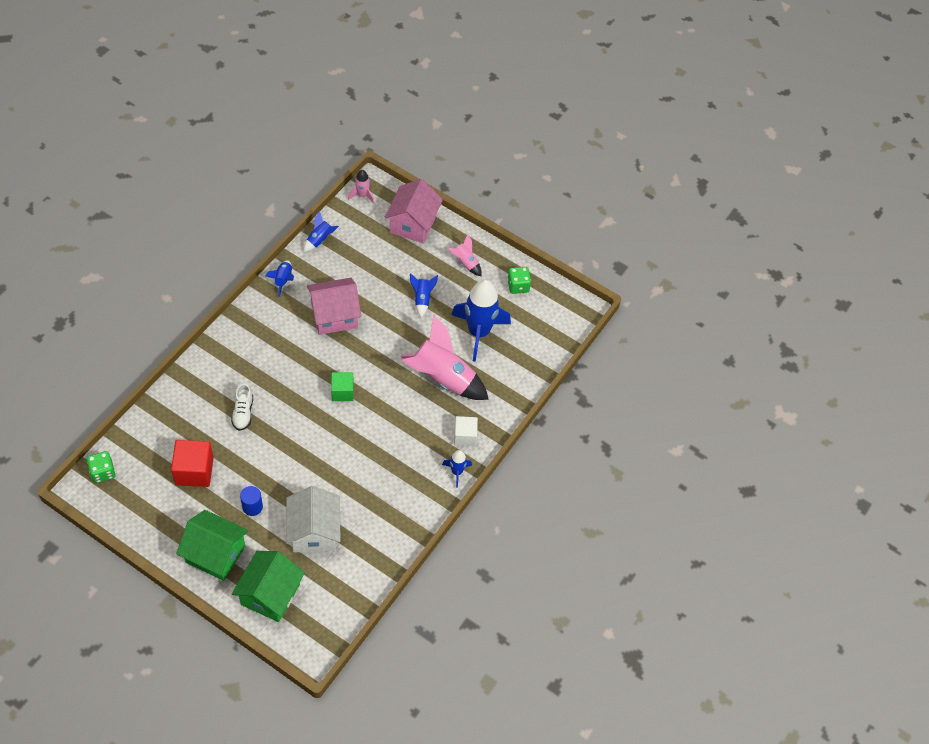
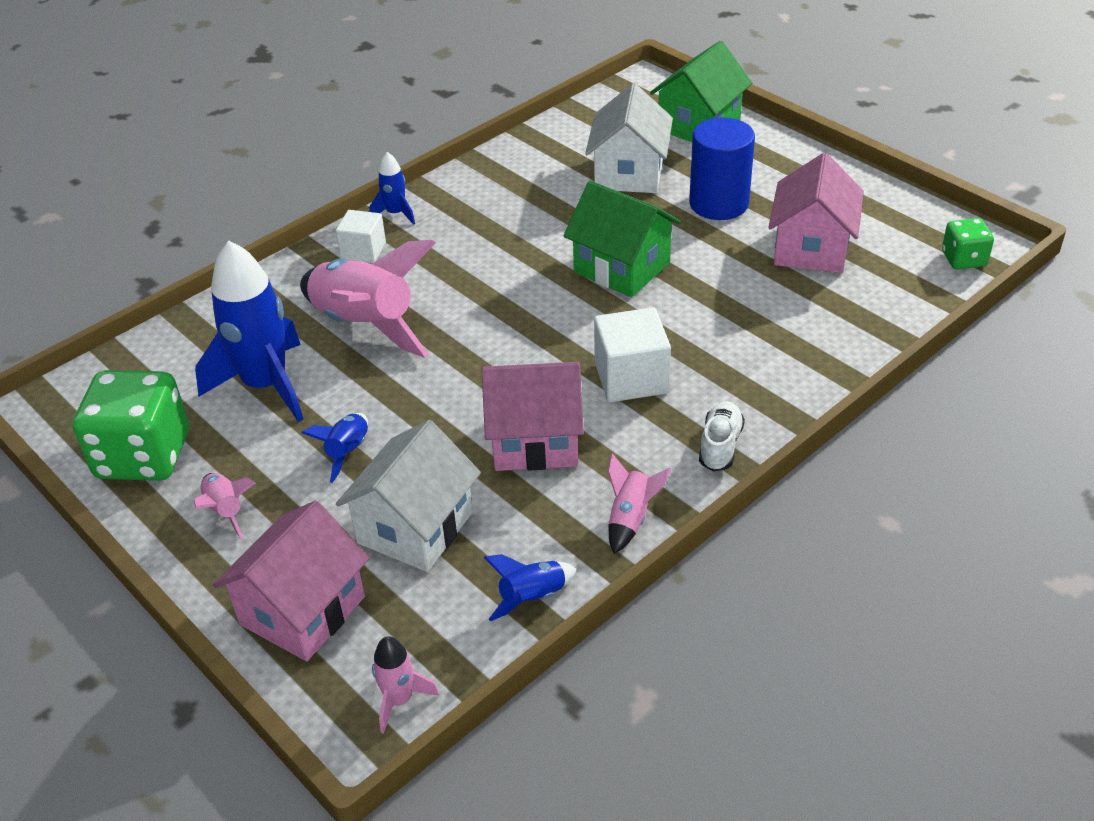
camera: 160 degrees left, 15 degrees down
red cube [171,440,214,487] -> pink house [768,153,864,273]
green house [176,510,249,581] -> green house moved to [563,181,681,297]
white shoe [231,384,253,431] -> white shoe moved to [699,401,745,471]
blue cylinder [240,486,263,516] -> blue cylinder [689,117,755,220], size x1.88
blue rocket [265,260,294,297] -> pink rocket [608,453,671,554]
green cube [331,372,354,401] -> none
green dice [507,267,531,294] -> green dice [73,370,189,481], size x1.93
none -> white house [336,420,481,572]
none -> white cube [594,307,671,402]

